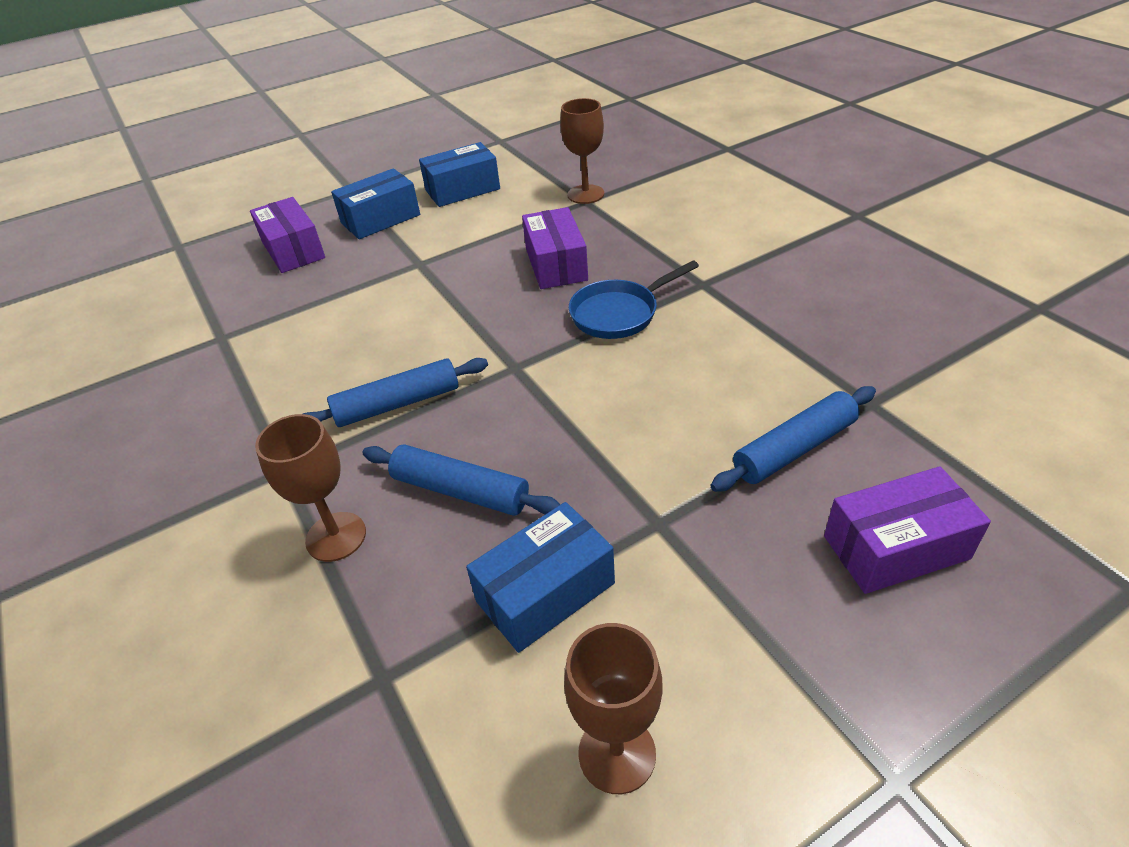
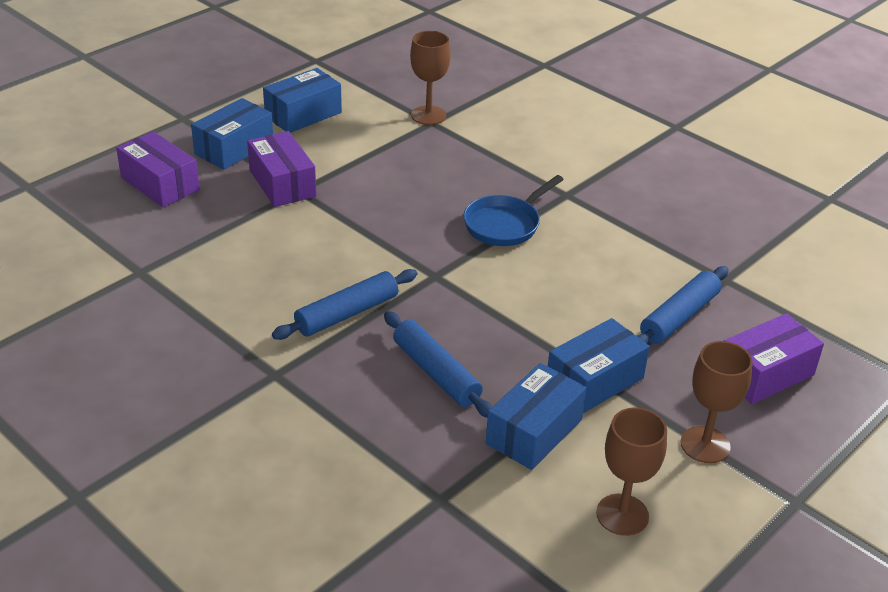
camera: 20 degrees left, 5 degrees down
brown goblet [255,414,366,562] -> brown goblet moved to [680,341,753,463]
blue rolling pin [362,444,560,516] -> blue rolling pin turned 45 degrees clockwise [384,311,493,418]
purple box [522,207,588,289] -> purple box moved to [247,131,316,207]
none -> blue box [548,318,650,413]

